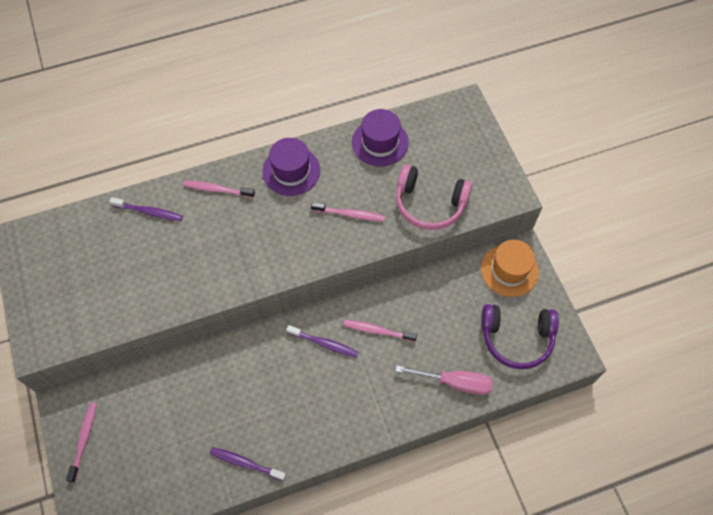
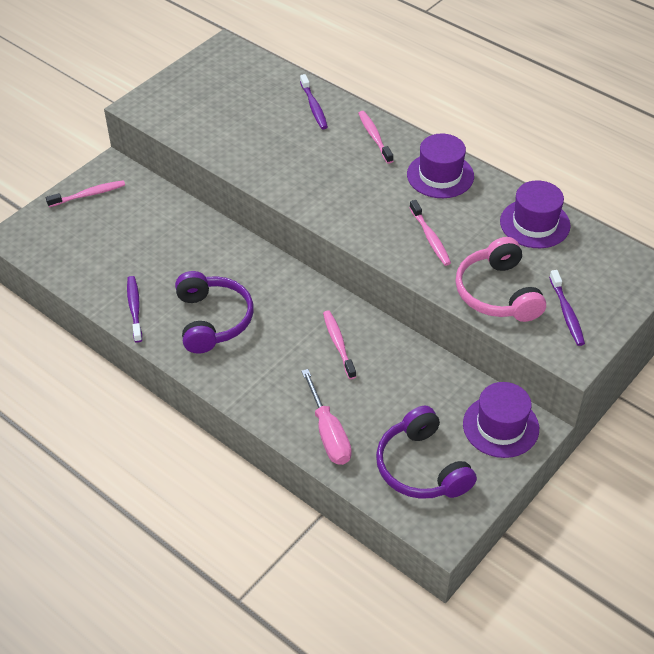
camera: 60 degrees right, 15 degrees down
purple toothbrush [286,325,358,358] -> purple toothbrush moved to [549,270,585,346]
orange hat [481,240,539,297] -> purple hat [463,382,539,458]
none -> purple headphones [175,271,254,354]

